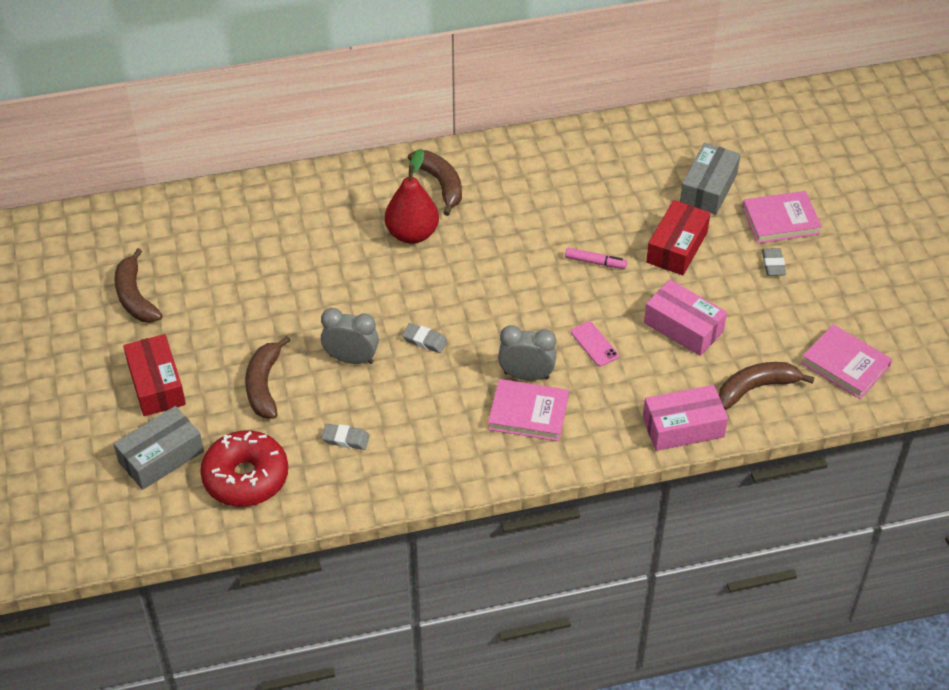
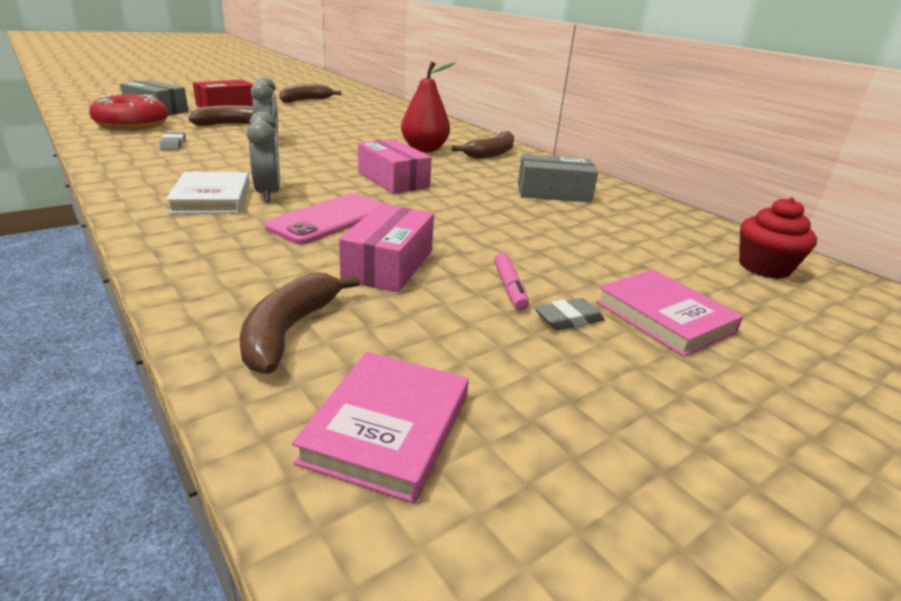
camera: 65 degrees right, 20 degrees down
grey eraser [402,323,448,353] -> none
pink book [488,379,569,441] -> white book [166,172,250,214]
pink marker [565,248,627,269] -> pink marker moved to [494,253,529,311]
pink phone [571,321,619,366] -> pink phone [265,194,384,245], size x1.83
pink box [643,385,728,451] -> pink box moved to [358,139,432,194]
red box [646,200,710,275] -> none
grey box [680,143,741,215] -> grey box moved to [518,154,598,203]
brown banana [719,362,815,410] -> brown banana turned 120 degrees counterclockwise [240,273,360,374]
none -> red cupcake [739,197,817,279]

